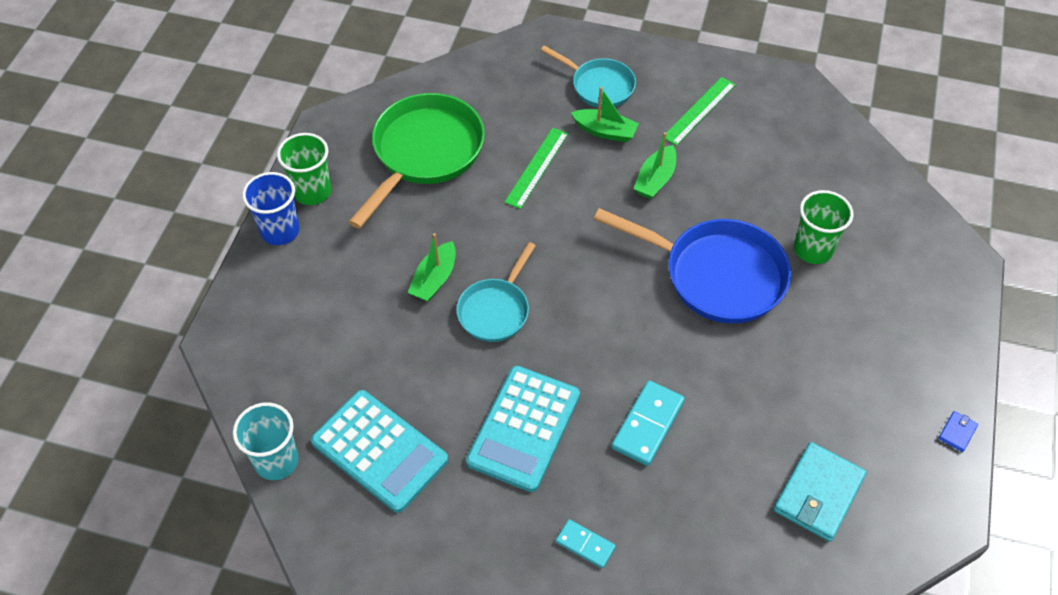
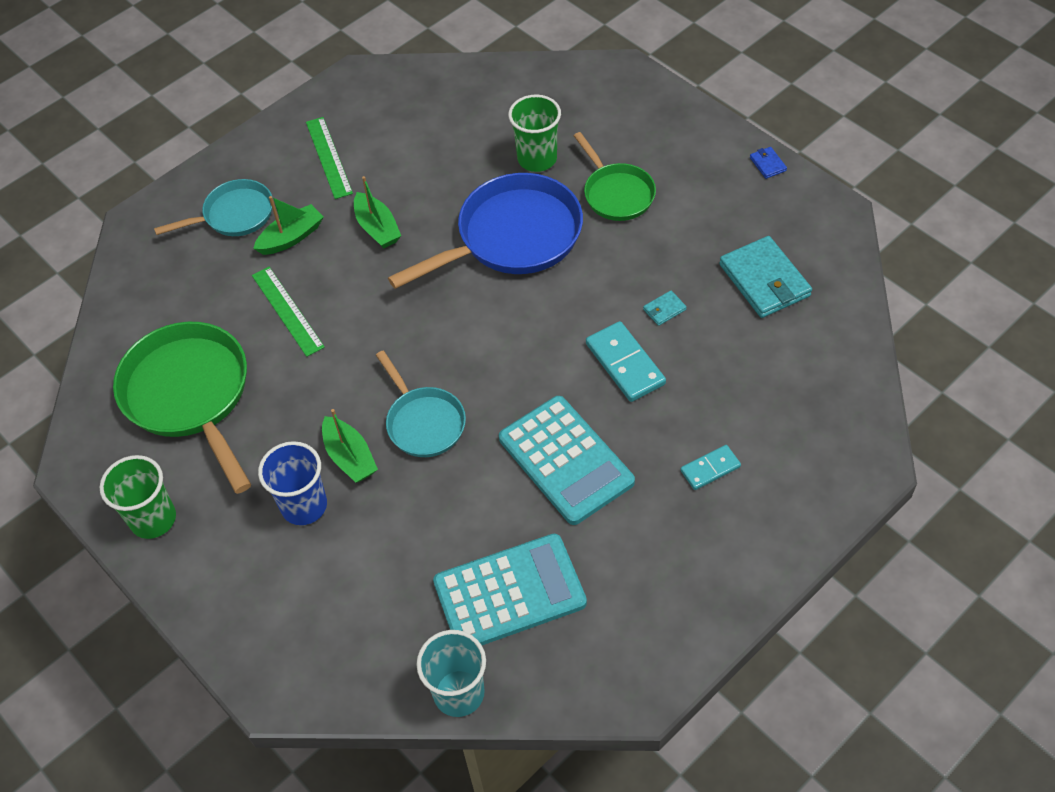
camera: 55 degrees left, 0 degrees up
blue cup [242,172,300,245] -> blue cup moved to [258,441,327,525]
none -> green pan [574,132,656,221]
none -> turquoise wallet [643,291,687,326]

